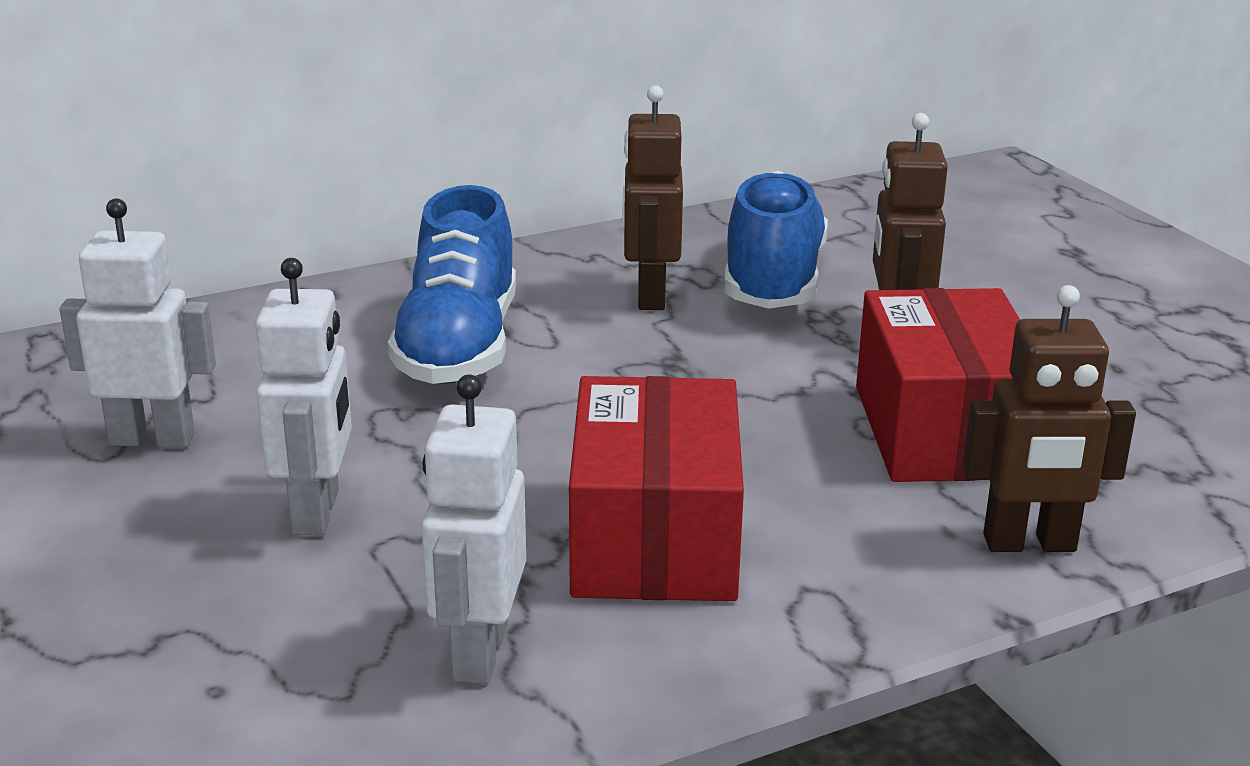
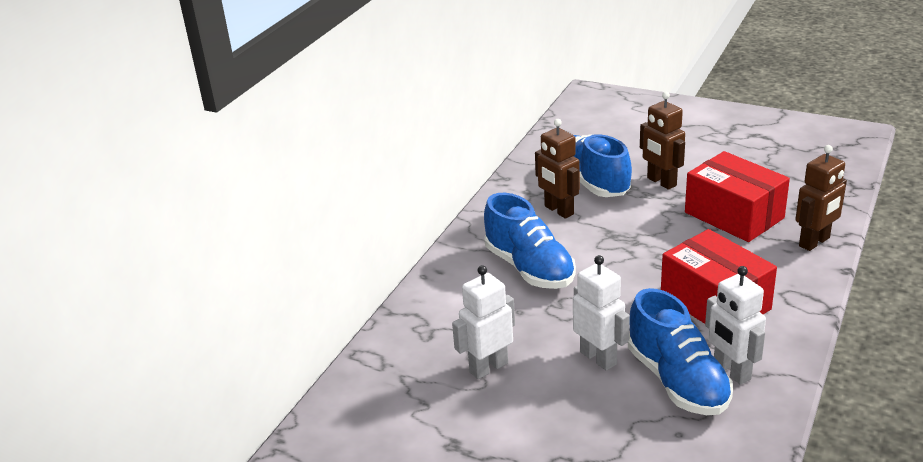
camera: 35 degrees left, 5 degrees up
none -> blue shoe [628,288,733,415]

